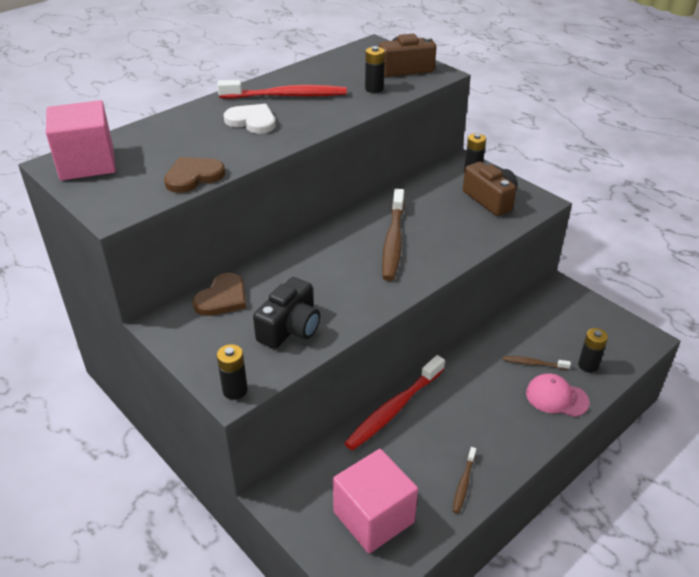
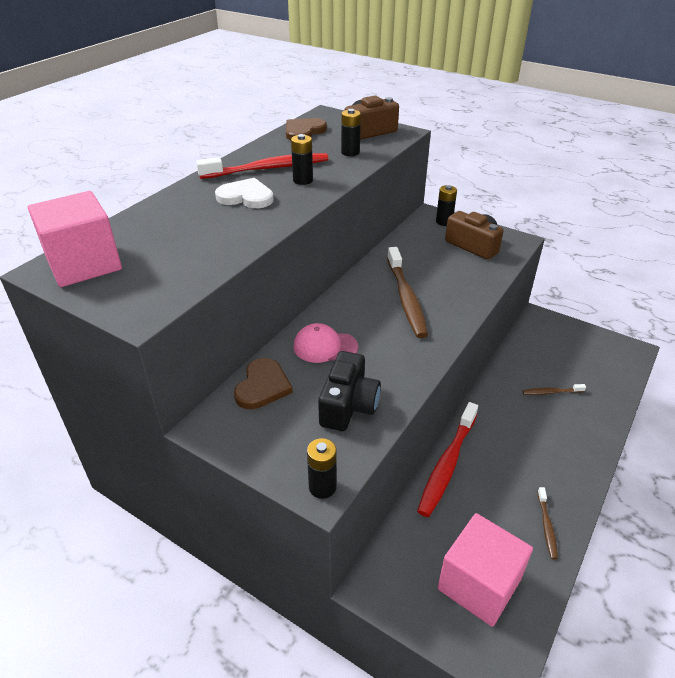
camera: 15 degrees left, 0 degrees up
brown heart [164,157,225,193] -> brown heart moved to [286,118,327,141]
pink cap [526,373,590,417] -> pink cap moved to [293,323,358,363]
black battery [578,328,608,373] -> black battery moved to [291,134,313,185]

